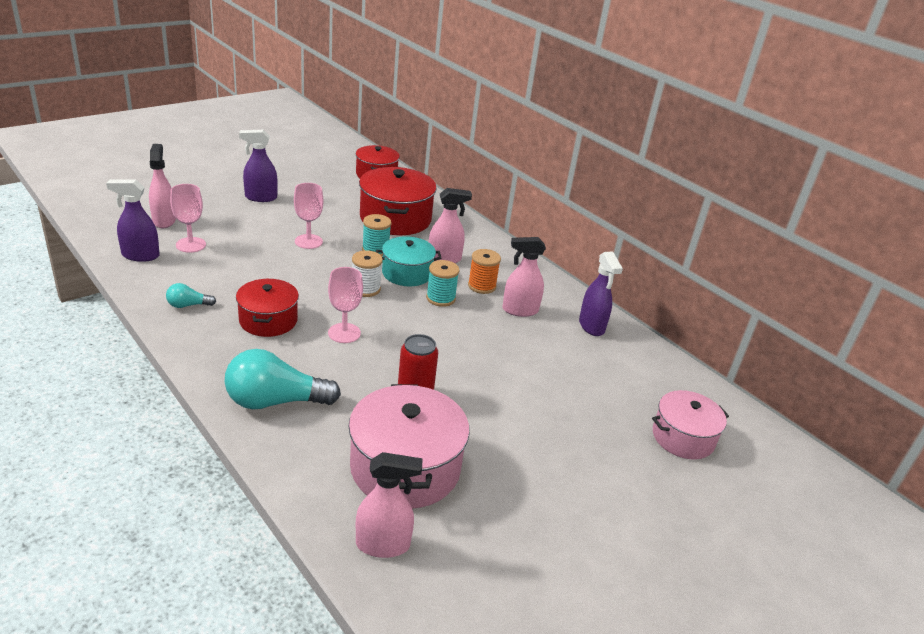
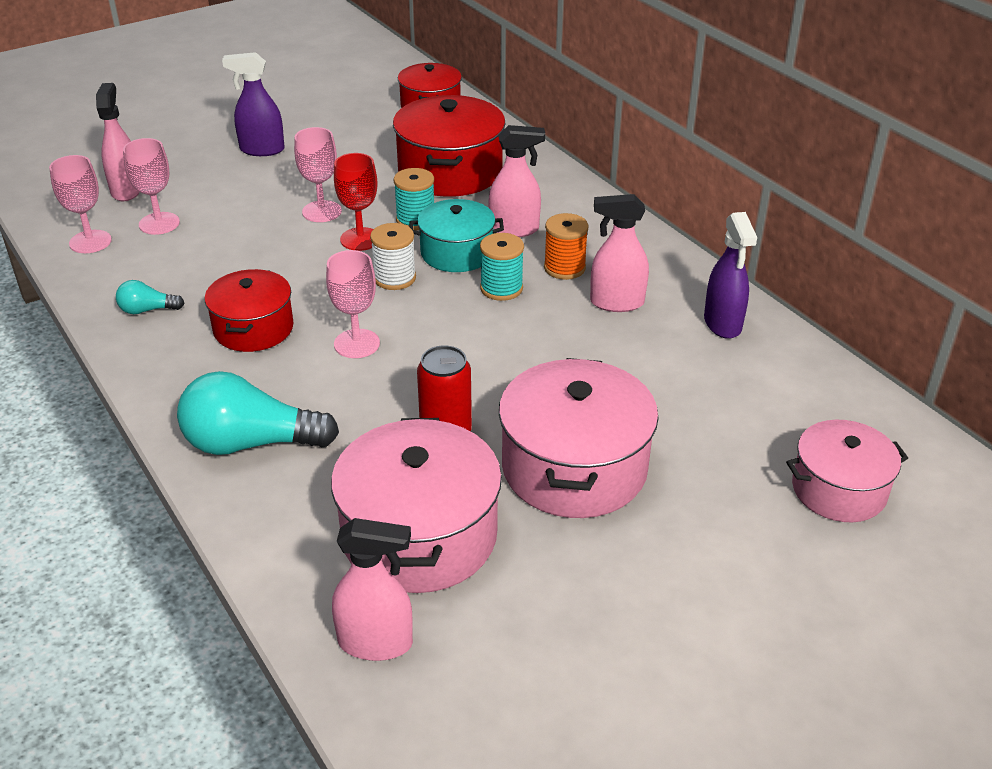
camera: 10 degrees right, 5 degrees up
purple spray bottle [106,179,160,262] -> pink goblet [49,155,112,253]
none -> red goblet [334,153,377,251]
none -> pink pot [499,358,659,518]

